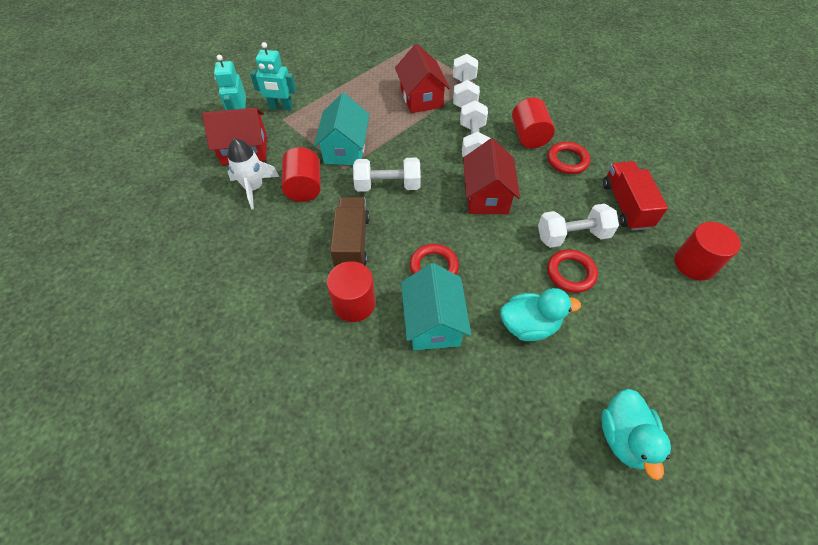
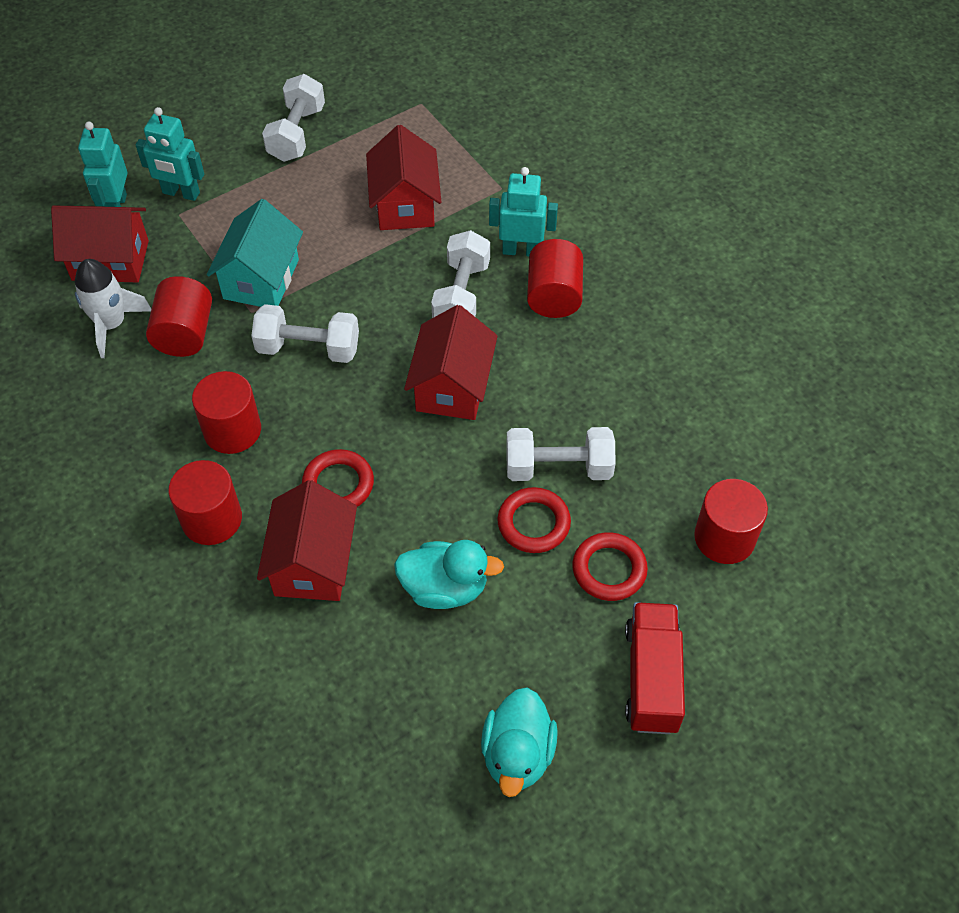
camera: 10 degrees right, 0 degrees up
brown truck [330,197,370,267] -> red cylinder [192,371,261,454]
turquoise house [401,263,471,350] -> red house [257,480,357,601]
white dumbbell [453,54,480,108] -> white dumbbell moved to [262,74,325,162]
red ring [547,142,590,174] -> red ring moved to [572,532,648,601]
red truck [603,161,668,231] -> red truck moved to [625,602,685,734]
none -> turquoise robot [489,167,558,257]

